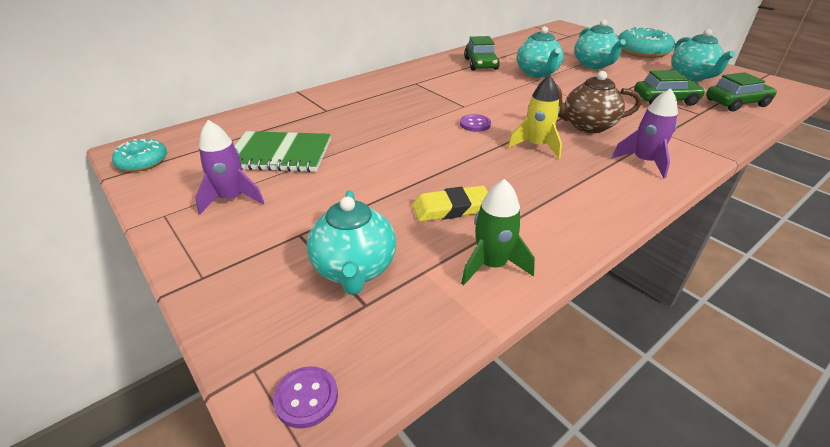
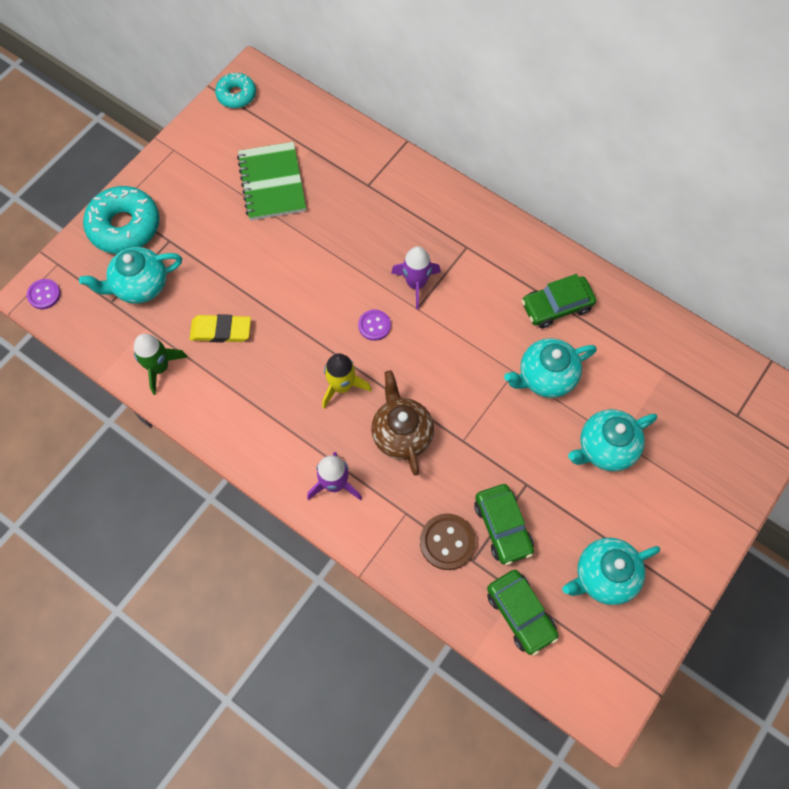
camera: 75 degrees right, 30 degrees up
purple rocket [195,120,264,215] -> purple rocket moved to [391,246,441,310]
yellow eraser [412,185,488,222] -> yellow eraser turned 60 degrees counterclockwise [190,314,251,343]
turquoise donut [618,26,675,58] -> turquoise donut moved to [83,186,160,254]
none -> brown button [420,513,476,570]

